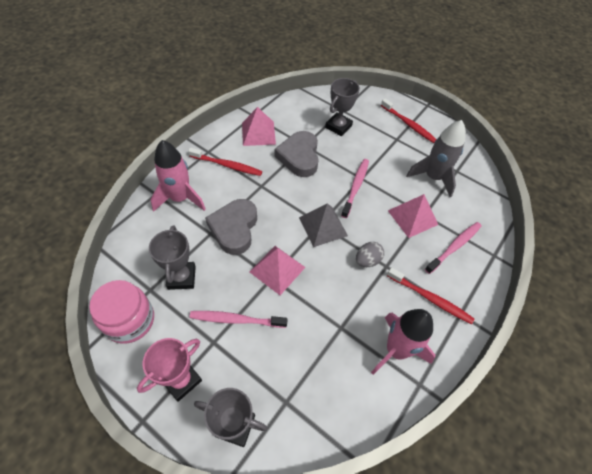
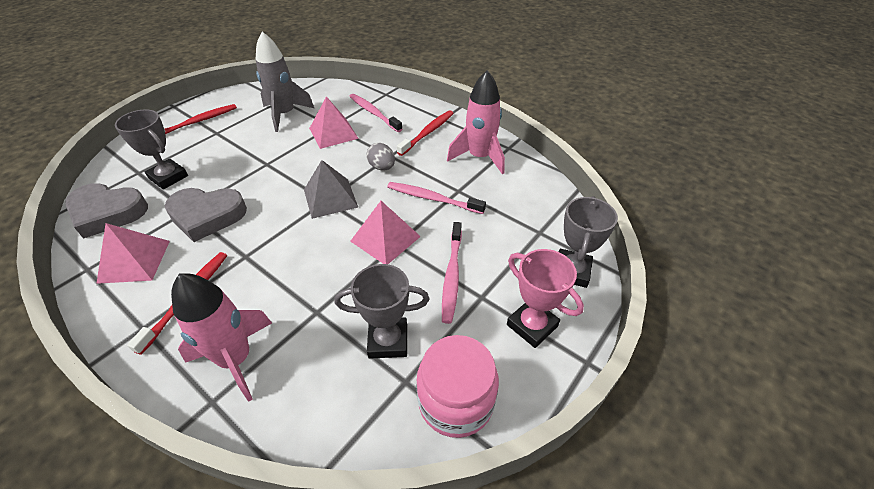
camera: 85 degrees left, 10 degrees down
grey heart [205,199,257,255] -> grey heart moved to [65,183,148,239]
pink toothbrush [341,159,369,218] -> pink toothbrush moved to [387,182,486,214]

